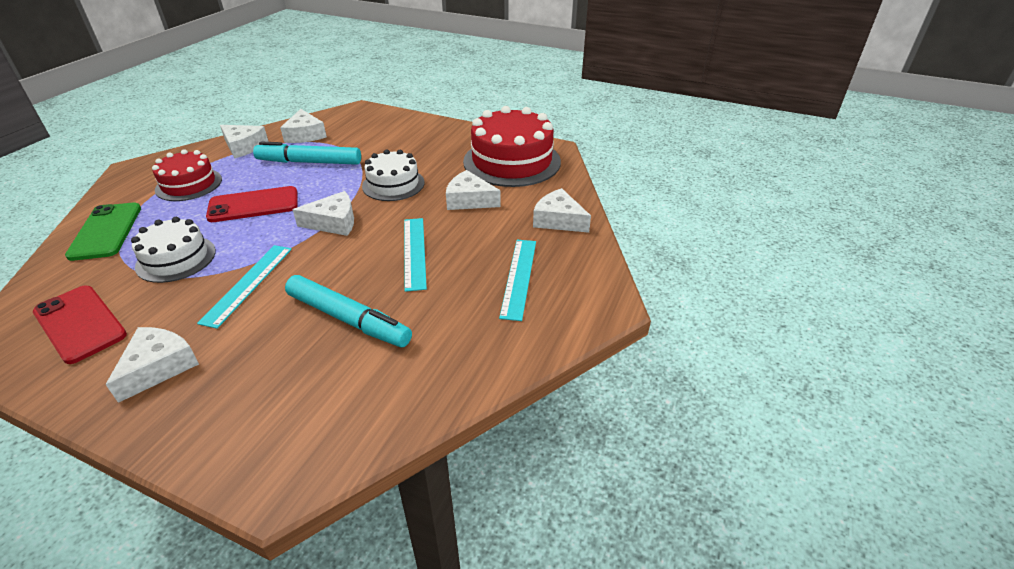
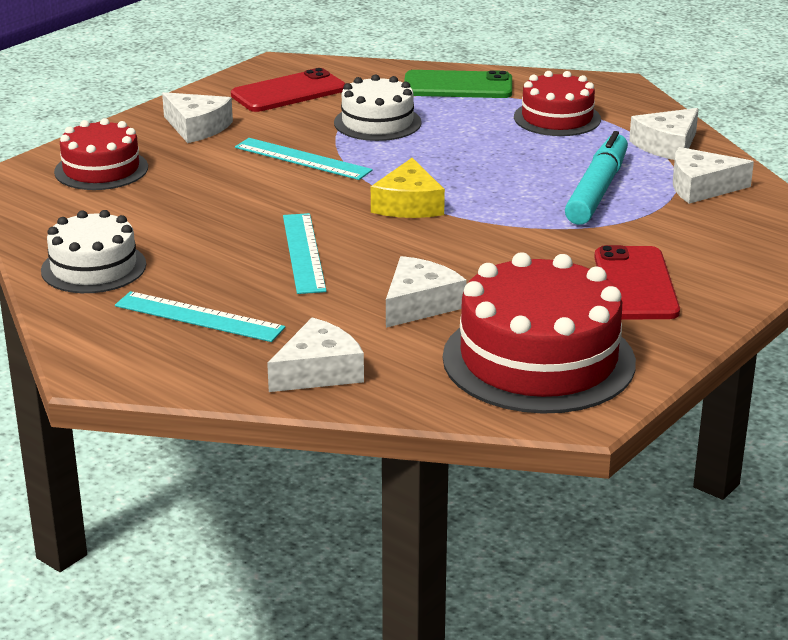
camera: 105 degrees right, 10 degrees down
red phone [206,186,298,222] -> red phone moved to [594,245,680,320]
turquoise marker [285,275,412,347] -> none
white cheese [292,191,354,236] -> yellow cheese [371,158,445,218]
white cake [362,150,424,201] -> white cake moved to [41,210,146,293]
turquoise ruler [404,218,427,292] -> turquoise ruler turned 75 degrees clockwise [283,213,327,294]
none -> red cake [54,118,148,190]

